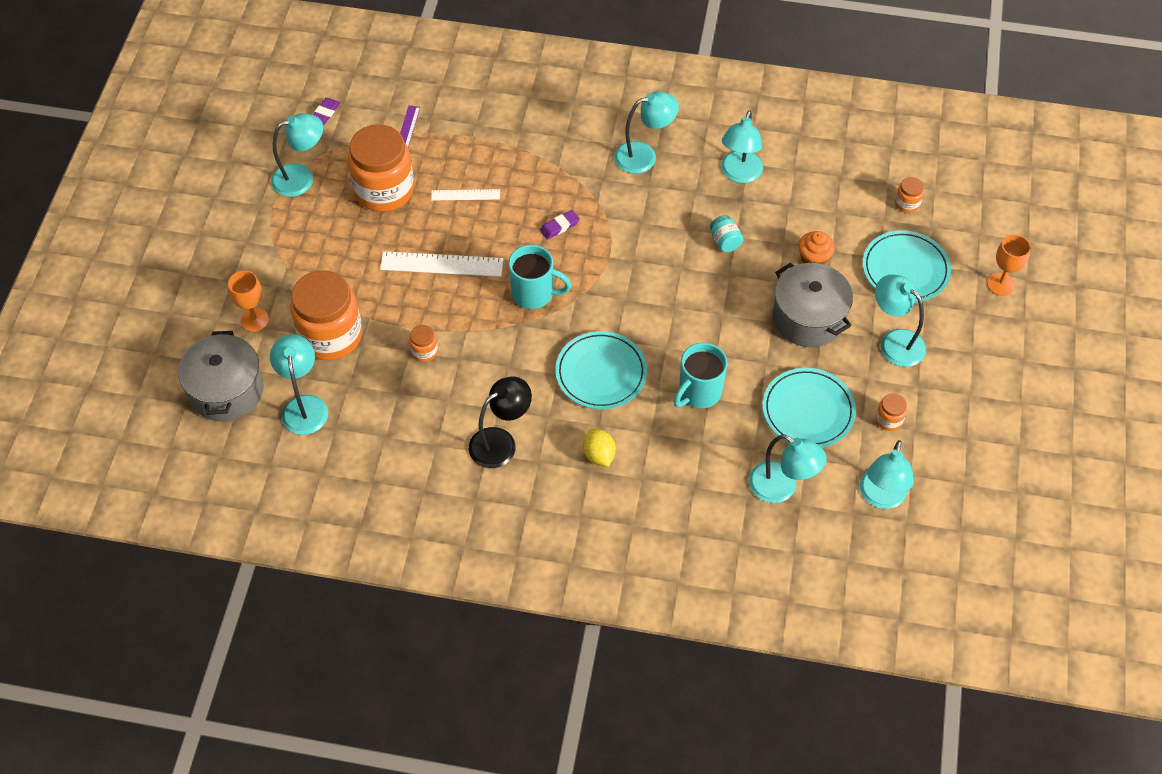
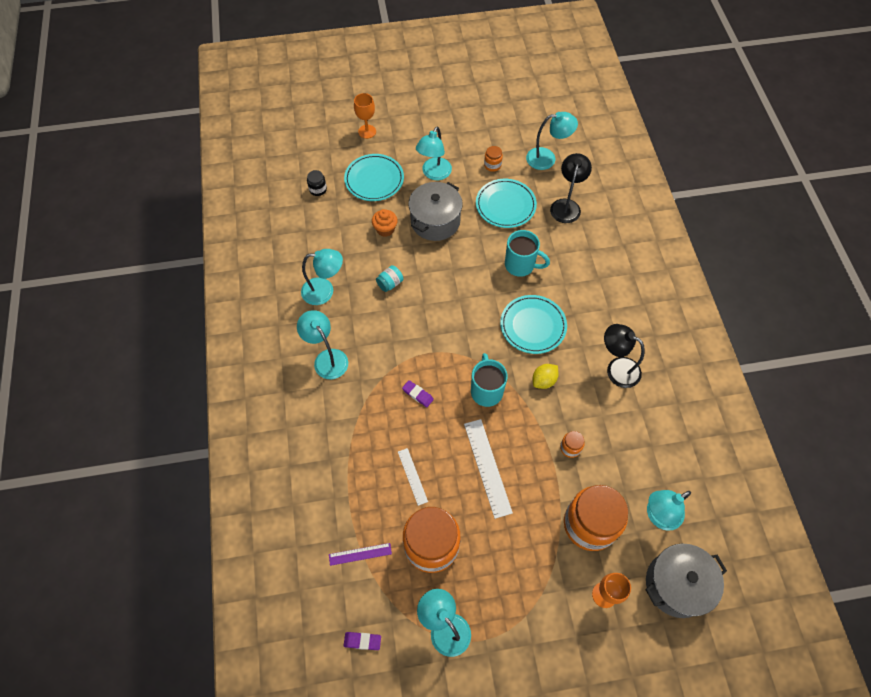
camera: 110 degrees left, 5 degrees up
yellow lemon [583,428,616,467] -> yellow lemon moved to [533,364,559,389]
turquoise lamp [749,434,826,503] -> black lamp [550,153,592,223]
orange jar [895,177,924,213] -> black jar [307,170,327,196]

